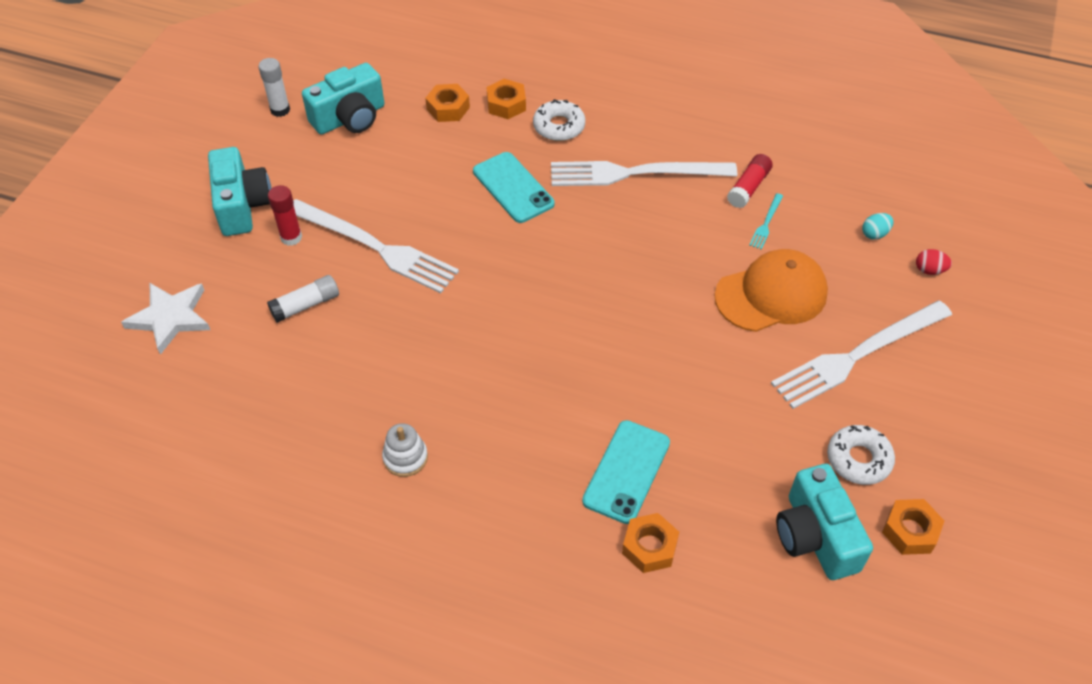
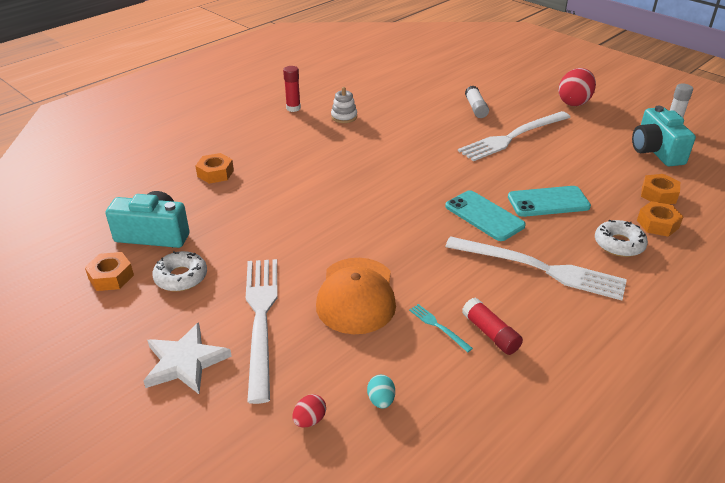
camera: 115 degrees right, 15 degrees down
white star [121,283,210,355] -> white star moved to [144,322,232,394]
turquoise camera [208,147,271,236] -> red egg [558,68,596,106]
red glue stick [268,185,302,246] -> red glue stick moved to [283,66,301,112]
white fork [551,161,737,186] -> white fork turned 90 degrees clockwise [445,236,627,300]
turquoise phone [582,420,670,524] -> turquoise phone moved to [445,190,526,241]

